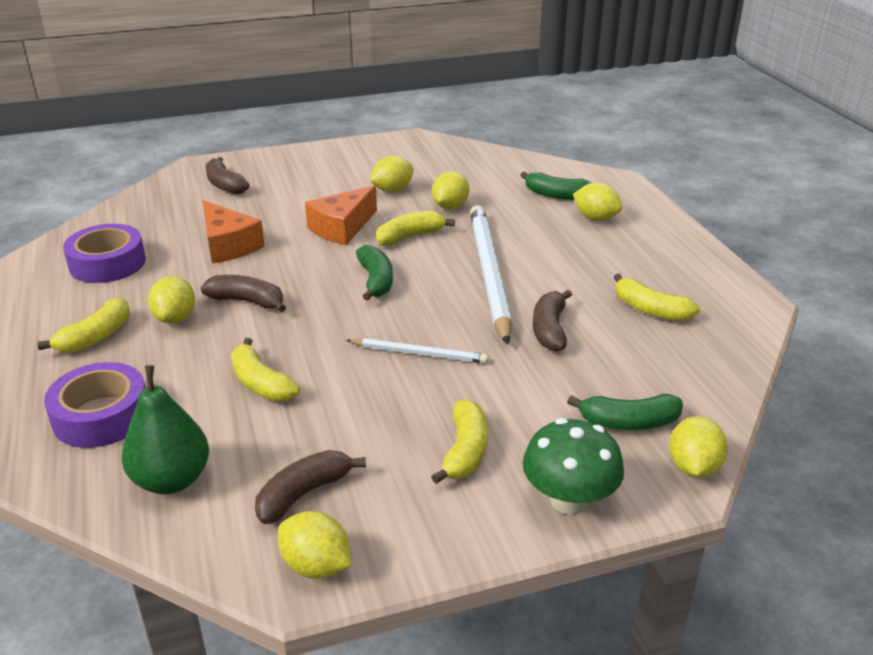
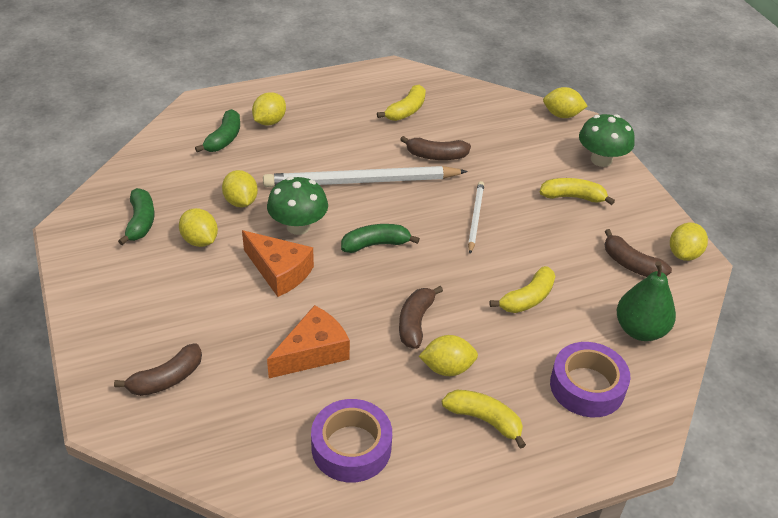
camera: 95 degrees left, 10 degrees up
yellow banana [376,211,455,246] -> green mushroom [267,177,328,235]
yellow lemon [432,171,469,209] -> yellow lemon turned 45 degrees clockwise [222,170,258,208]
green banana [567,394,683,430] -> green banana moved to [118,188,154,245]

